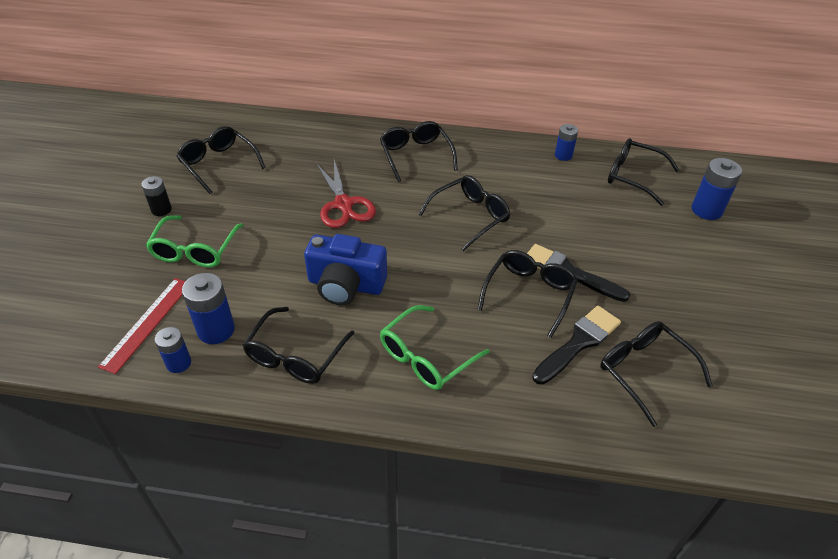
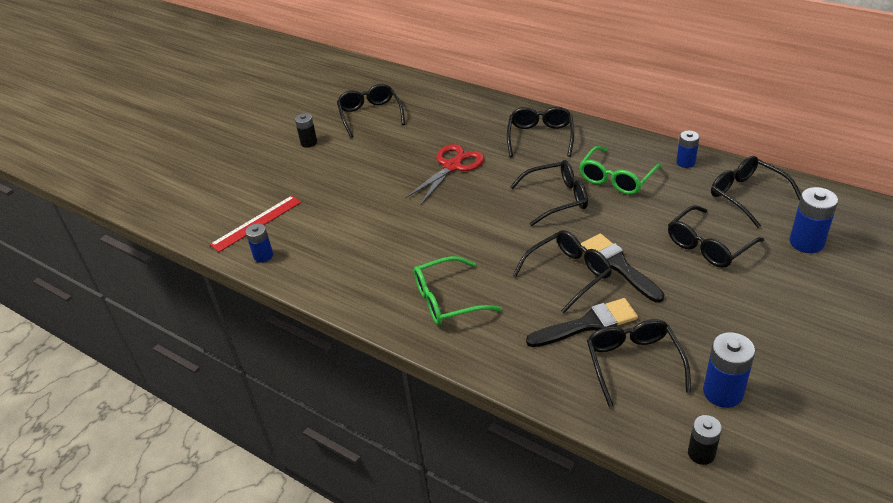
camera: 30 degrees right, 5 degrees down
green glasses [146,215,244,267] -> green glasses moved to [579,146,662,195]
blue battery [182,273,235,344] -> blue battery moved to [703,332,755,408]
black glasses [242,307,354,384] -> black glasses moved to [668,205,764,268]
blue camera [304,234,387,305] -> none
red scissors [316,160,376,228] -> red scissors turned 150 degrees counterclockwise [405,144,485,205]
none -> black battery [688,415,722,465]

